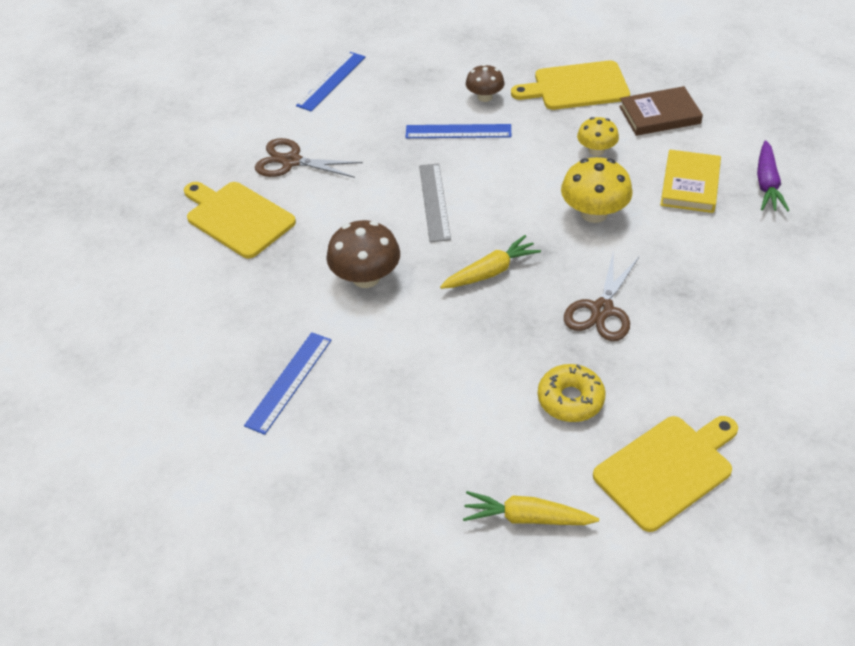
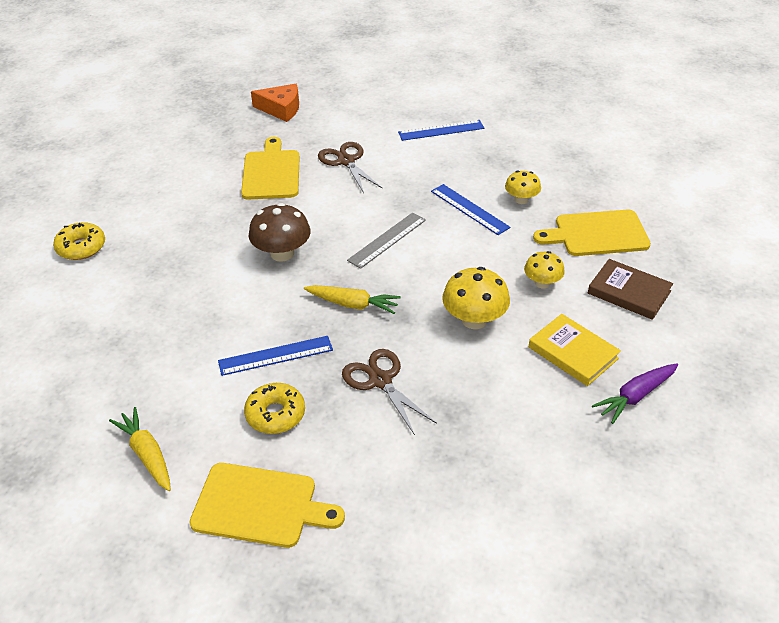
camera: 45 degrees right, 5 degrees down
blue ruler [244,332,331,435] -> blue ruler moved to [218,336,333,376]
brown mushroom [466,64,505,102] -> yellow mushroom [505,171,541,204]
yellow cutting board [511,60,630,110] -> yellow cutting board turned 45 degrees counterclockwise [533,210,651,256]
brown scissors [564,250,640,341] -> brown scissors turned 75 degrees clockwise [342,349,437,435]
yellow book [660,150,721,213] -> yellow book turned 75 degrees clockwise [529,314,621,386]
none -> yellow donut [53,222,105,260]
none -> orange cheese [251,84,299,122]

